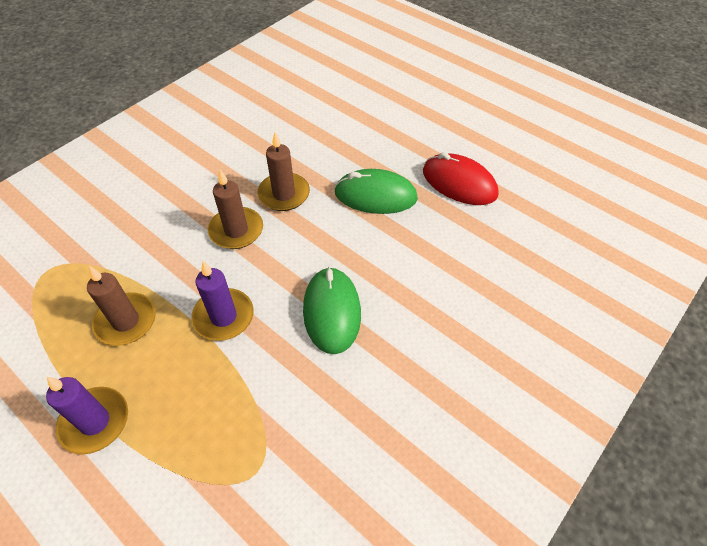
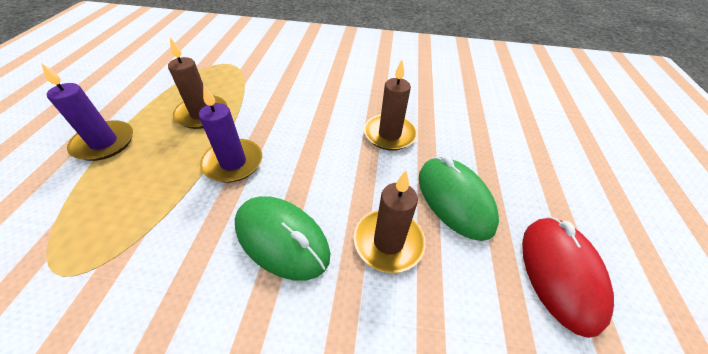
camera: 55 degrees right, 5 degrees down
brown candle [208,170,263,249] -> brown candle moved to [354,171,426,273]
green mouse [303,267,361,354] -> green mouse turned 75 degrees clockwise [235,196,330,281]

